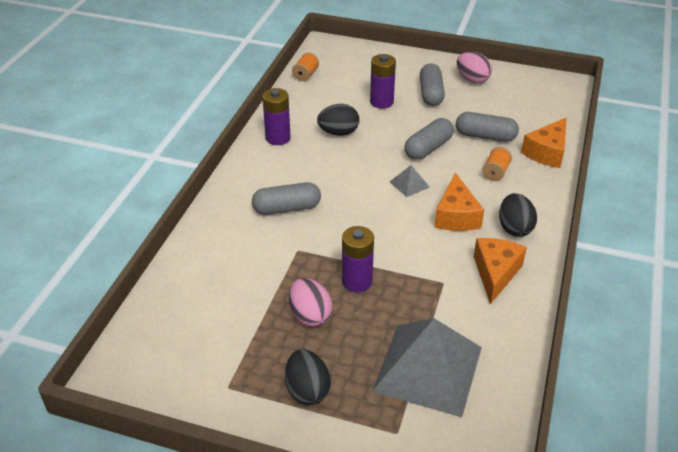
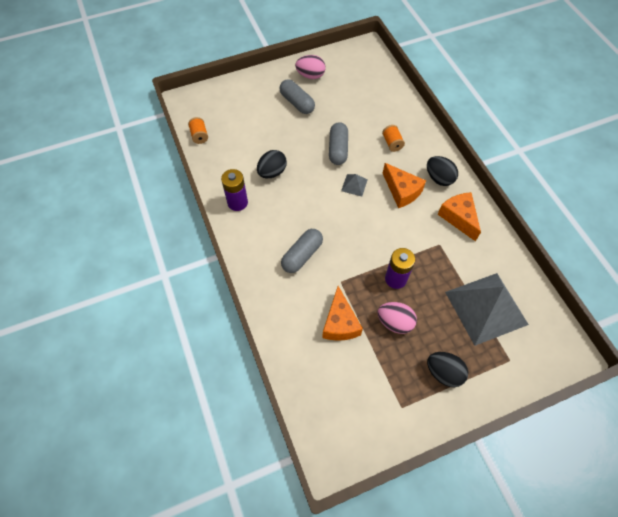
camera: 40 degrees left, 20 degrees up
purple battery [370,54,396,109] -> none
grey capsule [456,112,519,142] -> none
orange cheese [521,118,567,168] -> orange cheese moved to [322,286,363,341]

